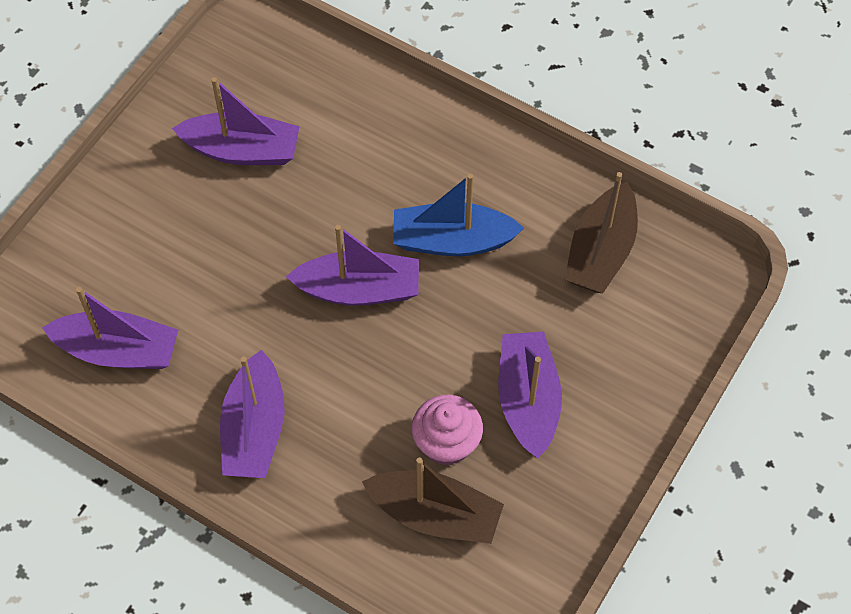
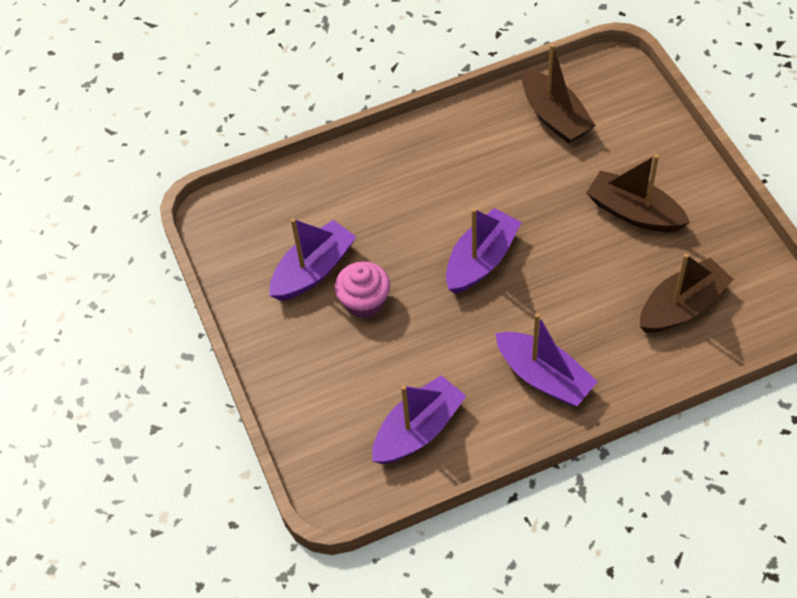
camera: 50 degrees left, 5 degrees down
blue boat [393,174,524,256] -> none
pink cupcake [412,395,483,465] -> pink cupcake moved to [335,261,390,318]
purple boat [498,332,562,458] -> brown boat [586,154,690,232]

